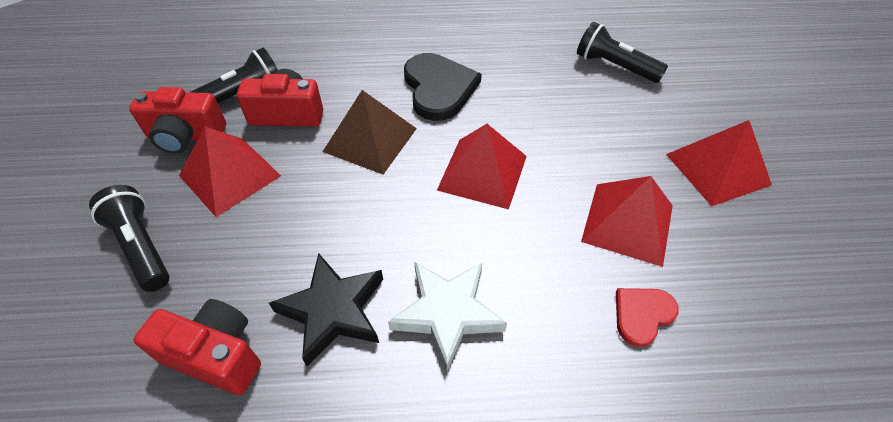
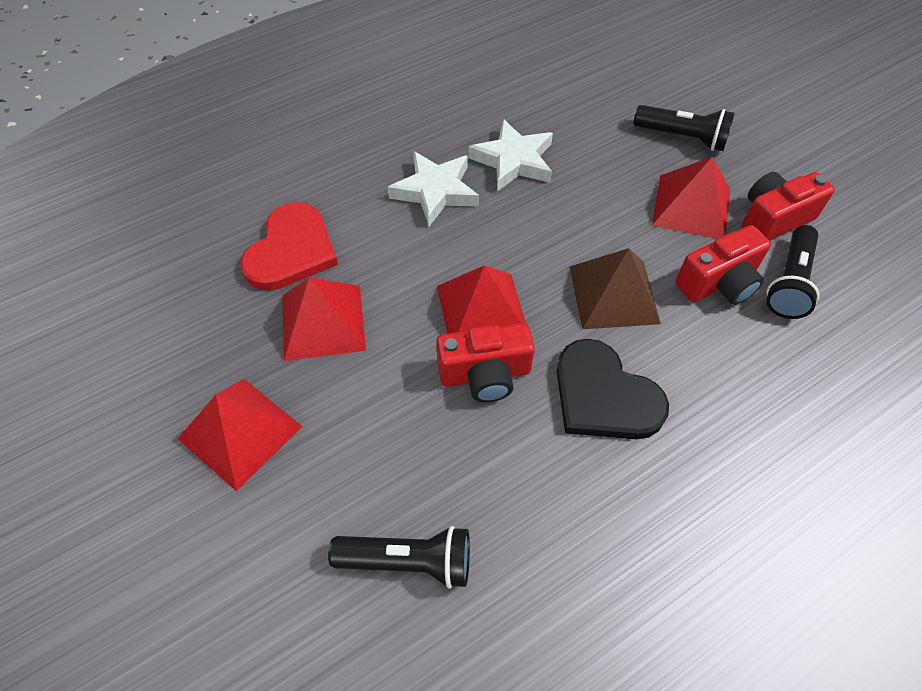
camera: 150 degrees right, 5 degrees up
red camera [134,299,261,395] -> red camera moved to [436,323,535,402]
black star [269,253,383,366] -> white star [468,119,553,192]
red heart [616,288,679,347] -> red heart [240,202,338,291], size x1.81

